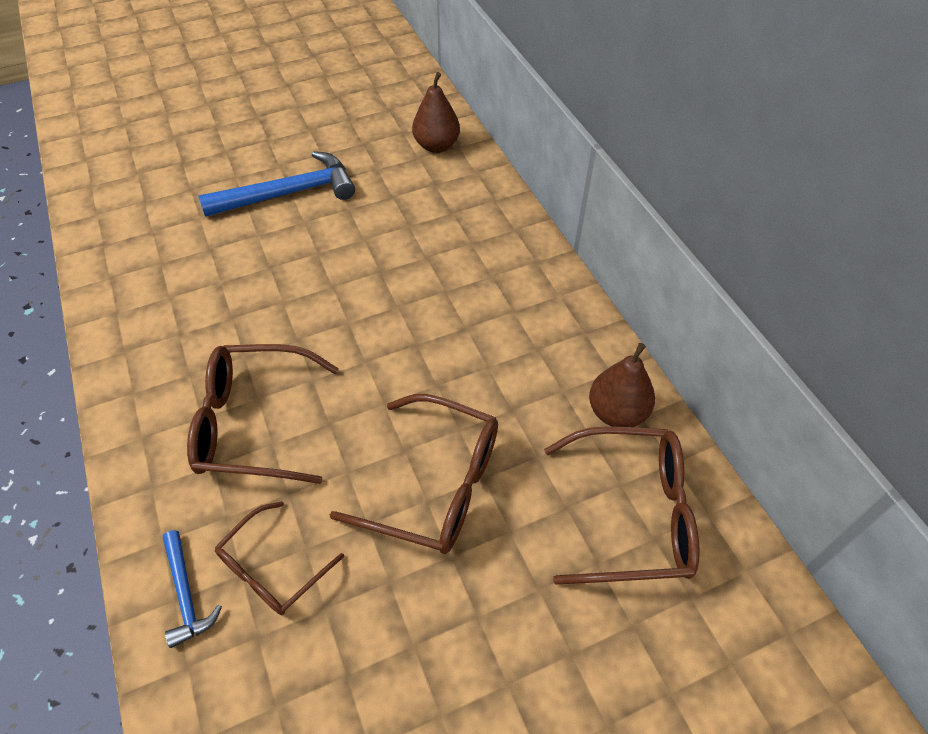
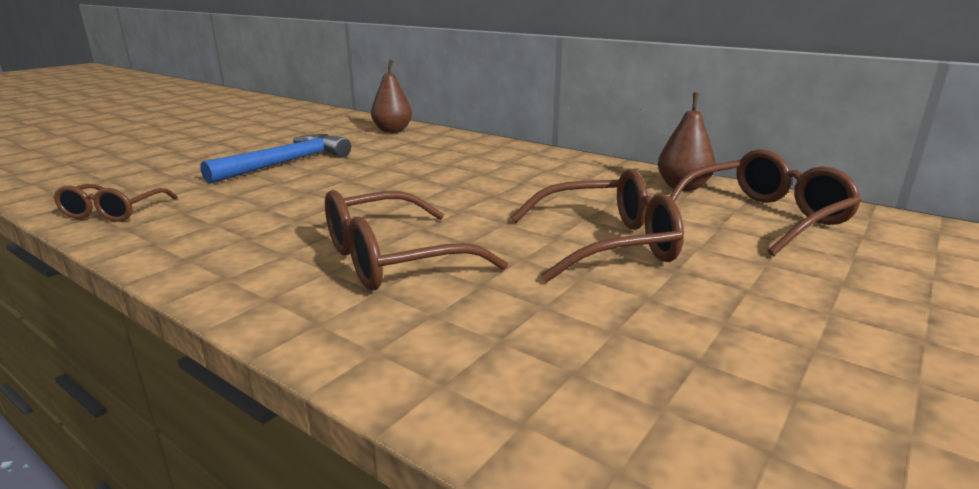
camera: 30 degrees left, 30 degrees down
blue hammer [163,530,222,648] -> none
brown glasses [215,501,344,615] -> brown glasses moved to [53,184,178,222]

